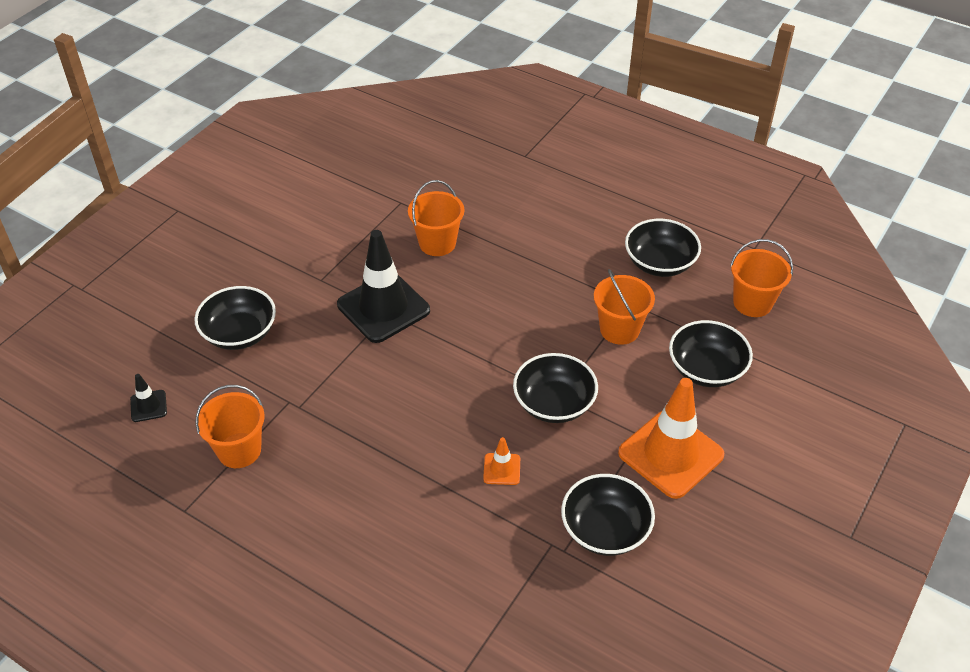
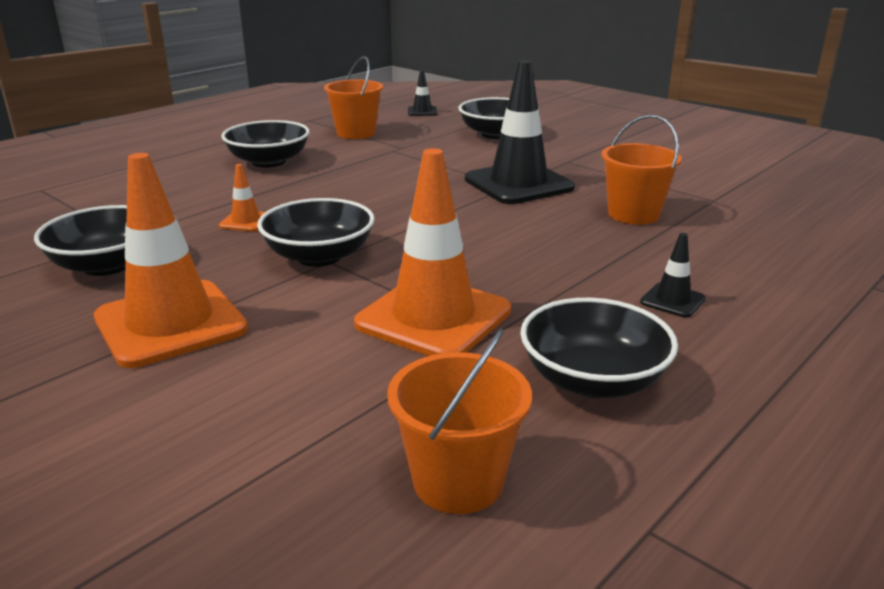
camera: 100 degrees right, 20 degrees down
orange bucket [594,269,655,345] -> orange traffic cone [354,148,511,356]
black bowl [669,320,753,387] -> black bowl moved to [221,120,310,168]
none -> black traffic cone [640,233,706,318]

